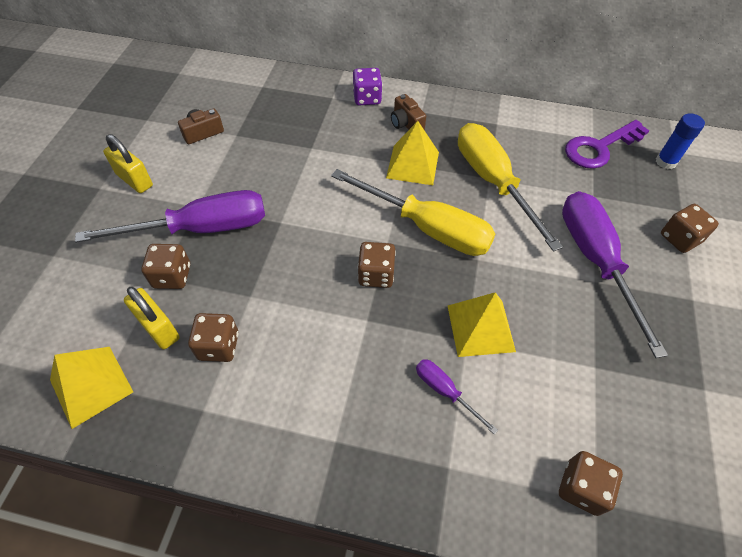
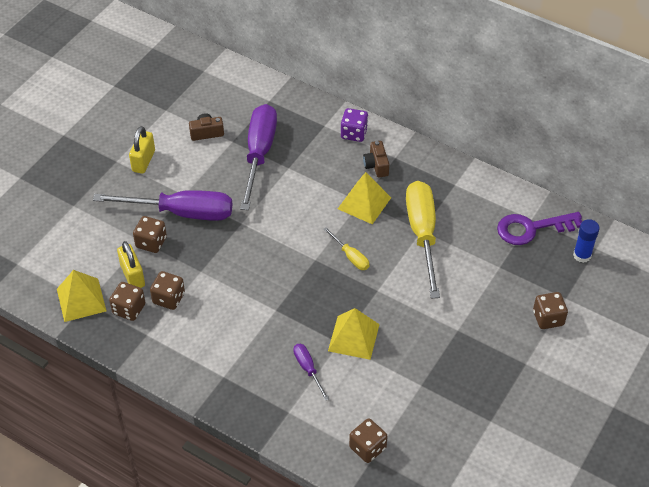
camera: 20 degrees right, 5 degrees down
yellow padlock [103,134,153,193] -> yellow padlock turned 45 degrees clockwise [129,126,155,174]
yellow screwdriver [331,169,495,256] -> yellow screwdriver [323,227,369,270], size x0.46
brown dice [358,242,396,288] -> brown dice moved to [109,282,145,321]
purple screwdriver [562,191,668,358] -> purple screwdriver moved to [240,104,277,210]

